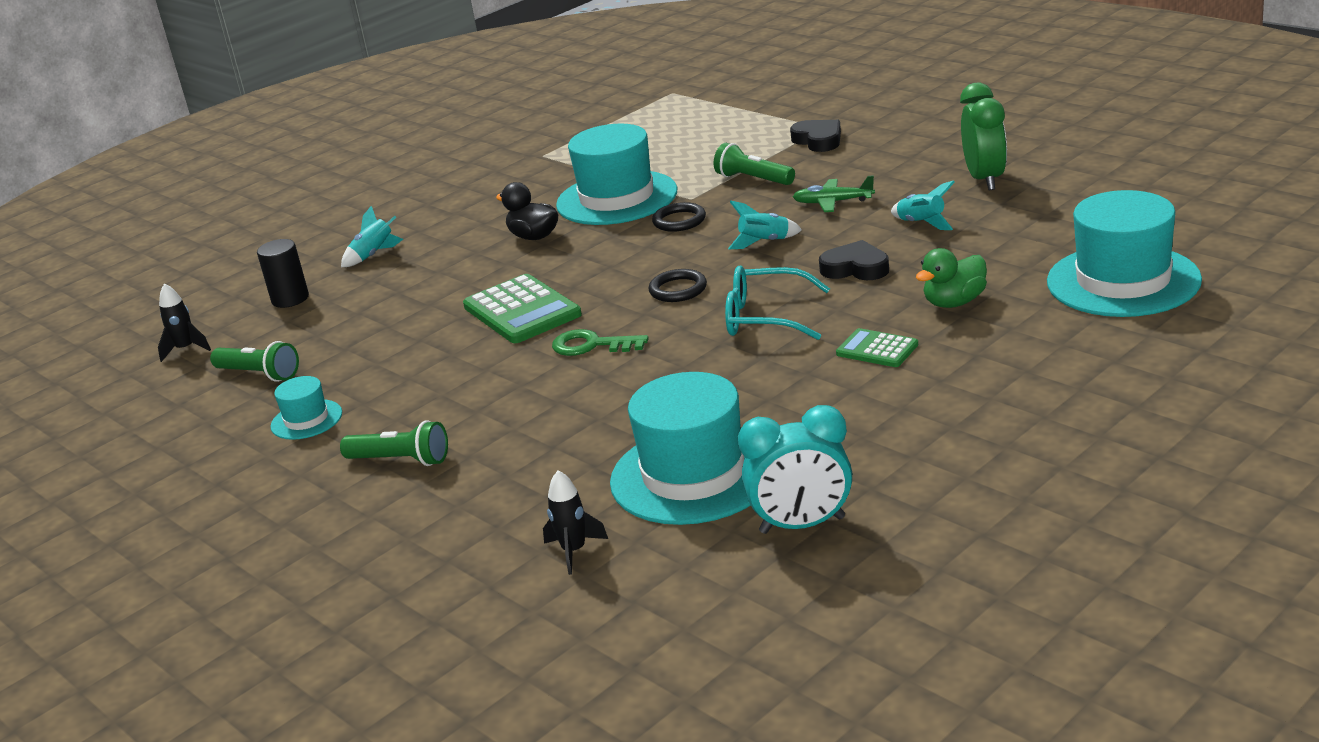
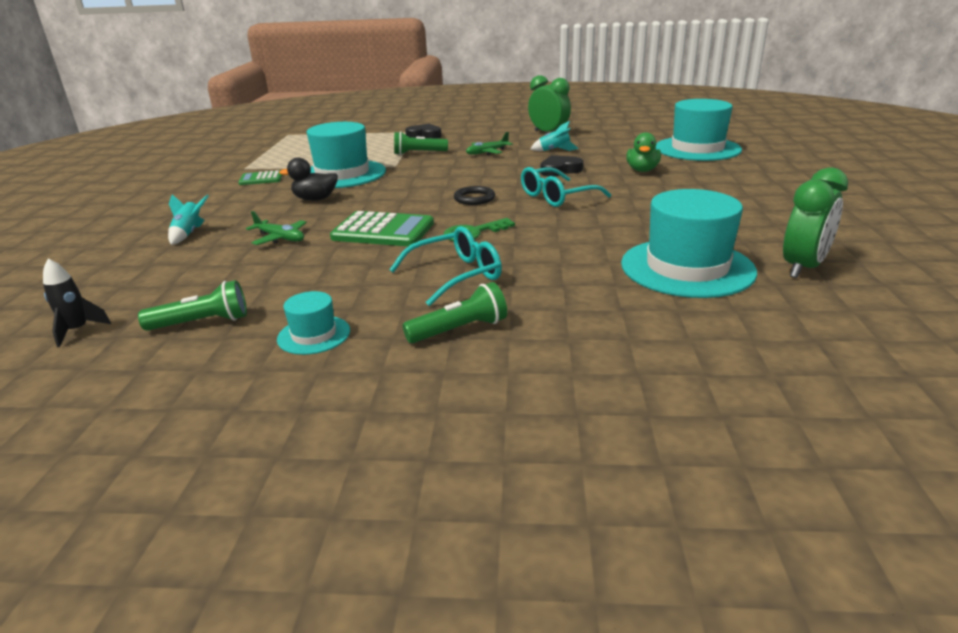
camera: 45 degrees left, 0 degrees up
black cylinder [257,239,309,308] -> none
black rocket [543,470,608,575] -> none
black ring [652,202,706,232] -> none
turquoise rocket [728,200,802,249] -> none
turquoise clock [738,405,852,534] -> green clock [783,167,848,278]
green calculator [836,328,918,367] -> green calculator moved to [238,170,282,185]
none -> green plane [246,211,307,245]
none -> turquoise glasses [389,226,502,306]

